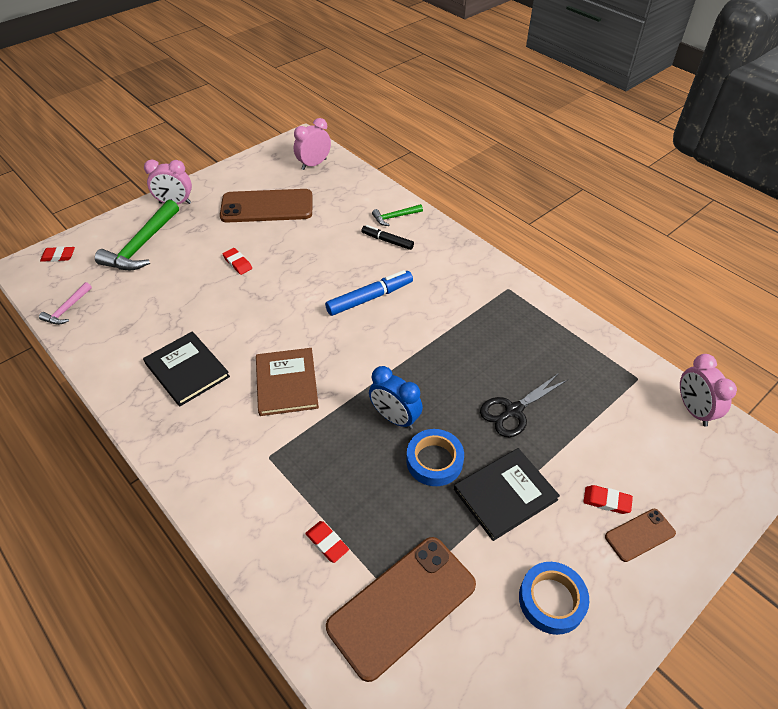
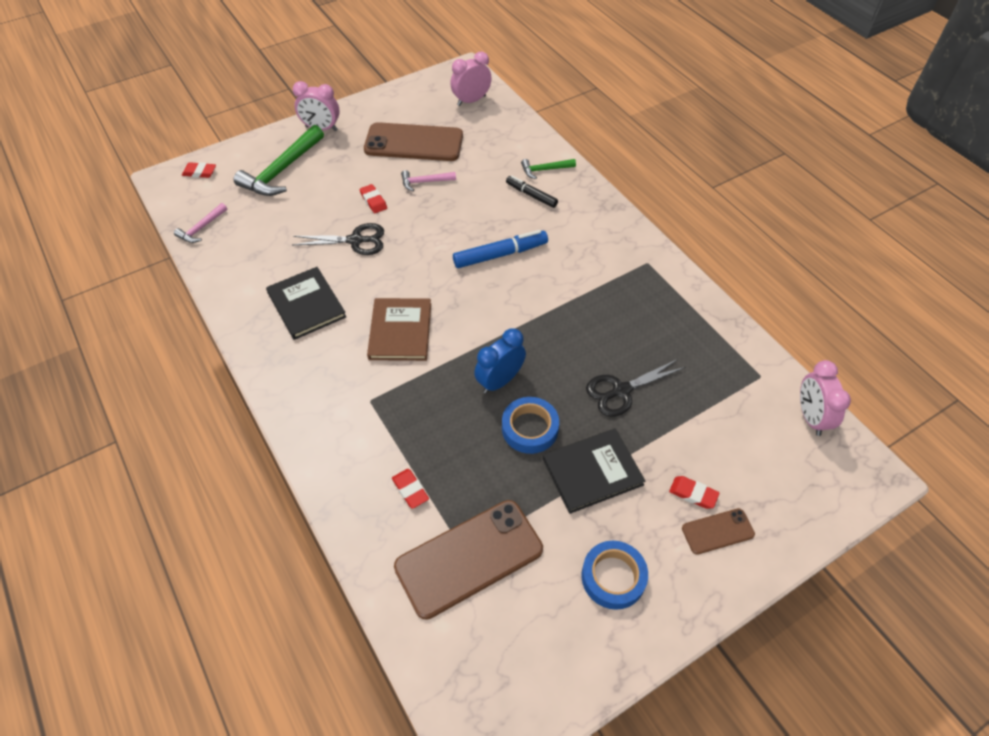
camera: 10 degrees right, 5 degrees up
blue clock [369,366,423,429] -> blue clock turned 90 degrees clockwise [474,328,526,394]
none -> black scissors [293,223,384,255]
none -> pink hammer [401,170,456,191]

